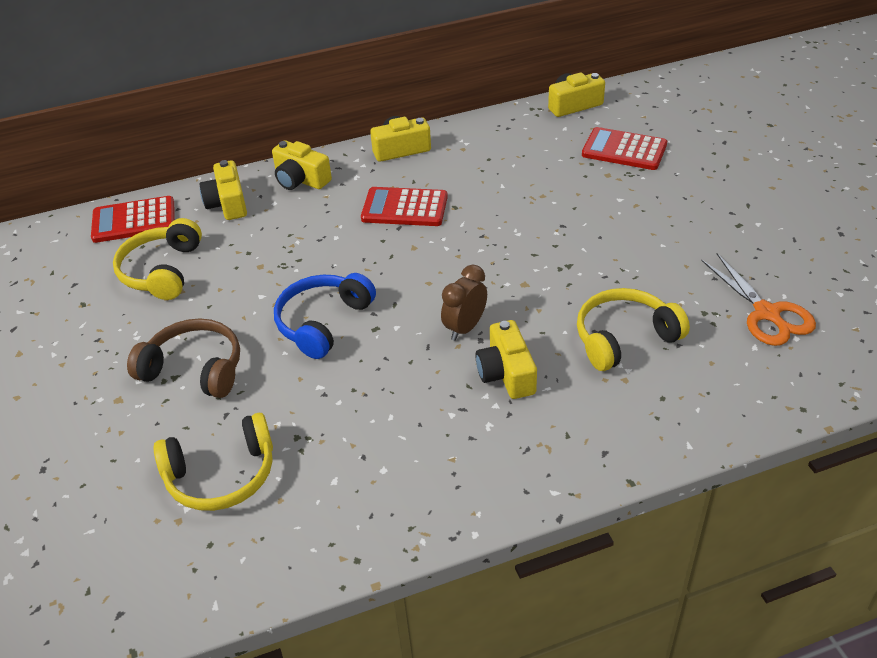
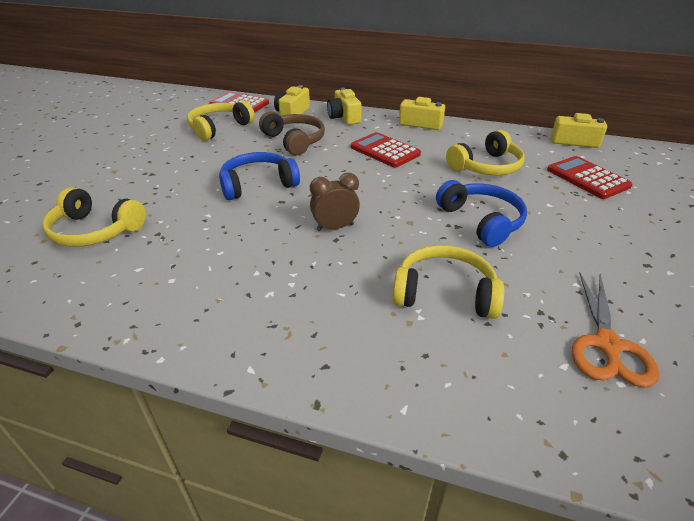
camera: 35 degrees right, 5 degrees down
brown headphones [127,318,240,398] -> brown headphones moved to [259,111,325,155]
yellow camera [476,320,537,399] -> none
none -> blue headphones [436,180,527,247]
none -> yellow headphones [446,130,525,175]

